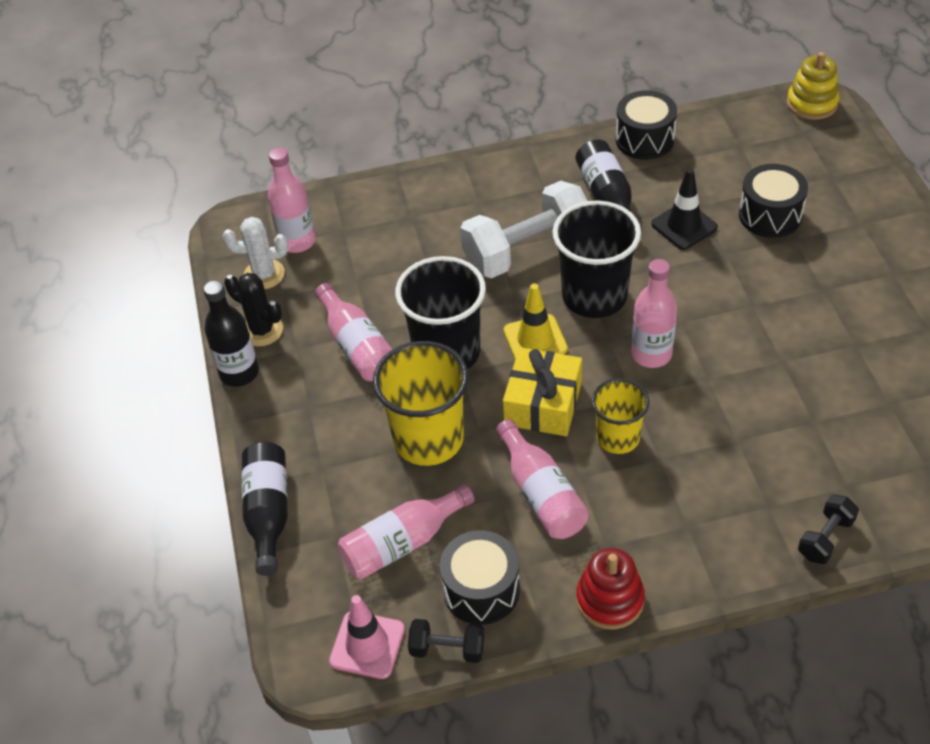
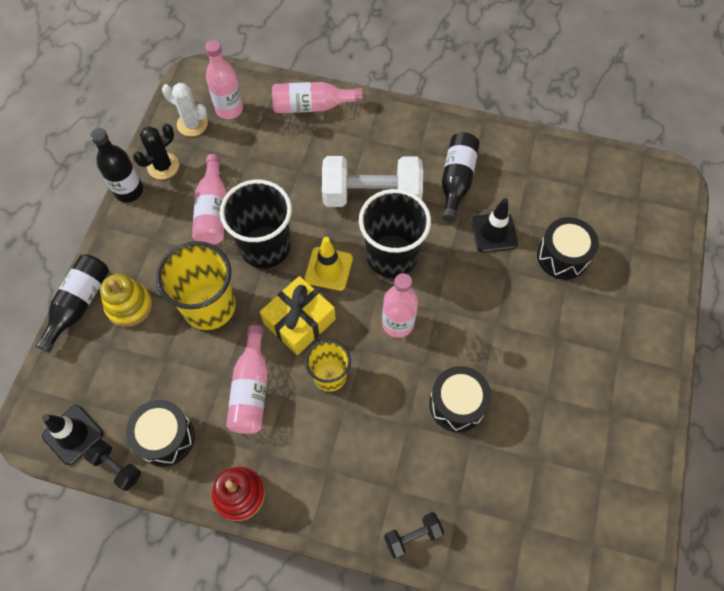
camera: 25 degrees right, 15 degrees up
black cactus [224,273,283,346] -> black cactus turned 75 degrees clockwise [133,124,179,180]
pink traffic cone [329,595,405,679] -> black traffic cone [42,405,103,465]
pink bottle [338,484,475,579] -> pink bottle moved to [272,82,363,113]
black drum [616,90,677,160] -> black drum moved to [429,366,491,432]
yellow stacking toy [787,52,840,120] -> yellow stacking toy moved to [100,274,152,327]

